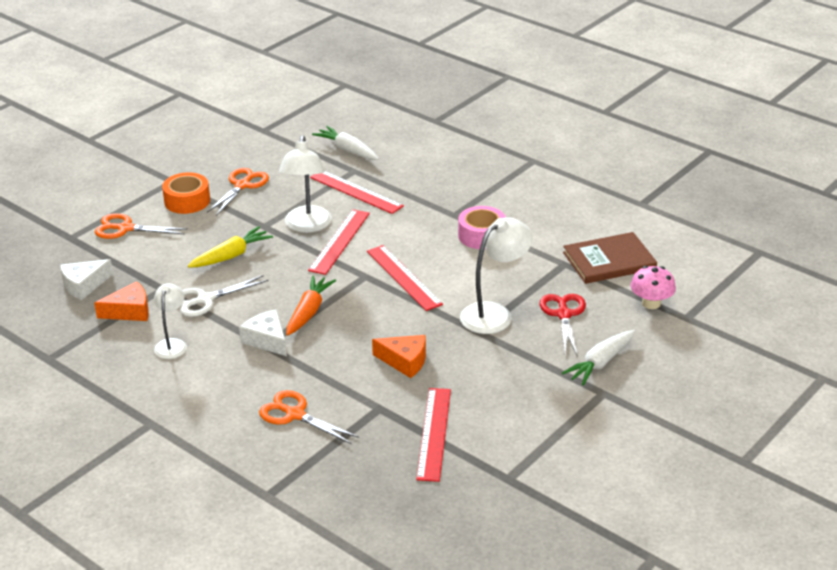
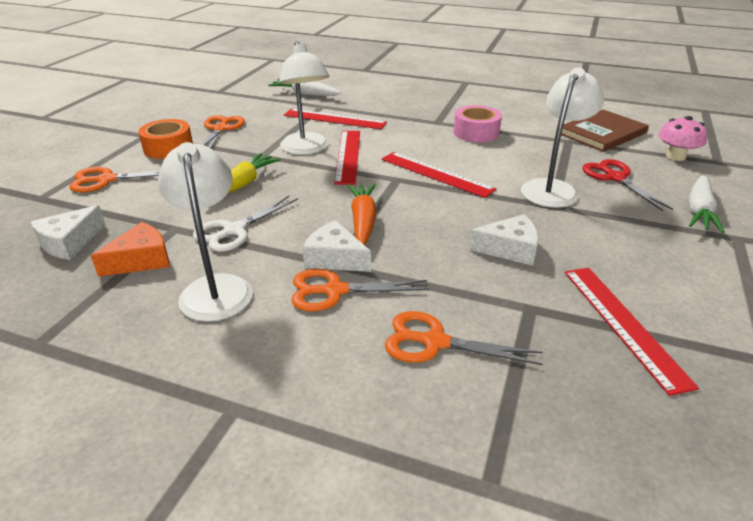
camera: 20 degrees left, 0 degrees up
white lamp [154,283,187,359] -> white lamp [158,142,253,322], size x1.63
orange cheese [372,335,426,378] -> white cheese [469,214,539,266]
none -> orange scissors [291,269,429,312]

